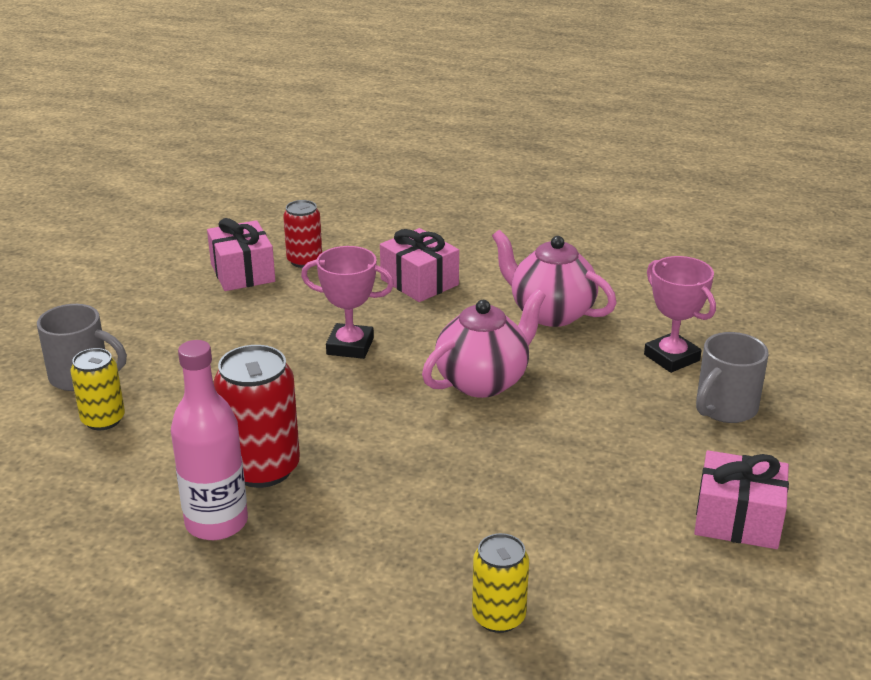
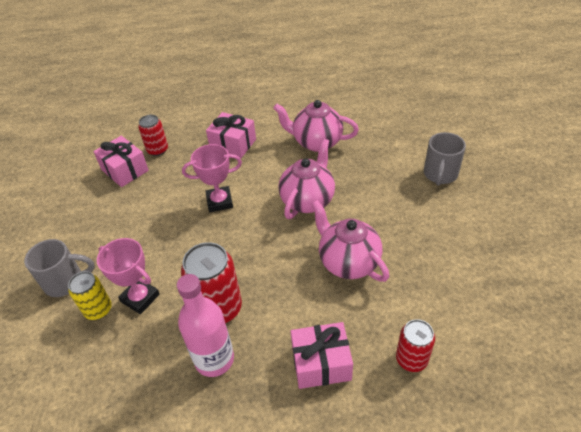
camera: 20 degrees left, 15 degrees up
yellow can [472,533,529,633] -> red can [396,319,435,372]
pink trophy [644,256,716,373] -> pink trophy moved to [97,238,160,314]
pink gift [694,450,789,549] -> pink gift moved to [291,322,353,389]
none -> pink teapot [311,200,389,282]

